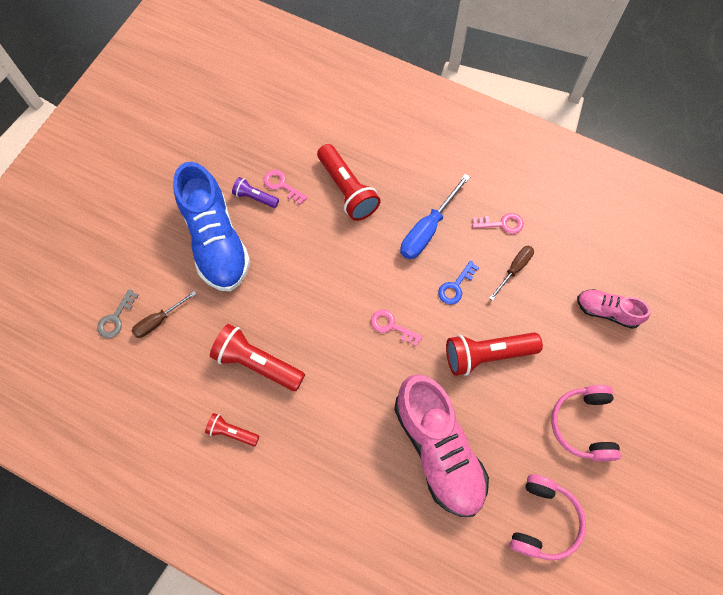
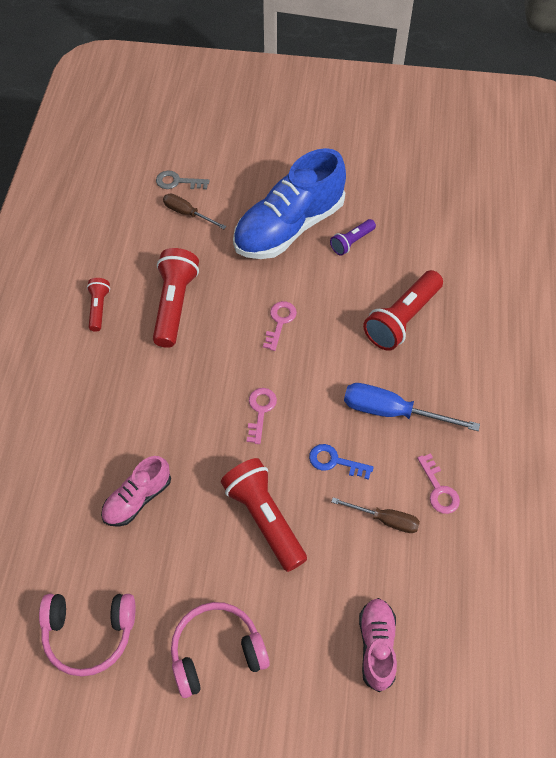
camera: 70 degrees right, 10 degrees down
purple flashlight [232,177,279,208] -> purple flashlight turned 135 degrees counterclockwise [330,219,376,256]
pink key [263,170,308,205] -> pink key moved to [263,301,297,351]
pink shoe [394,374,489,517] -> pink shoe [101,456,171,527], size x0.51

